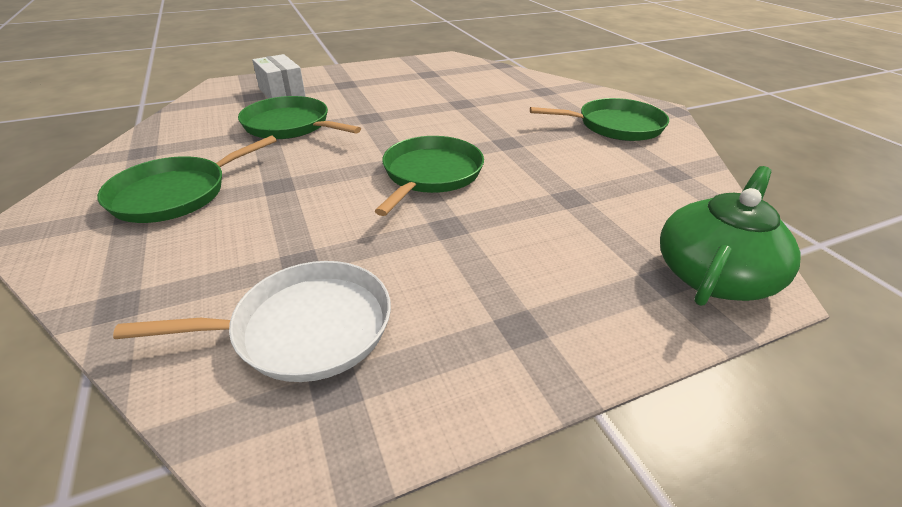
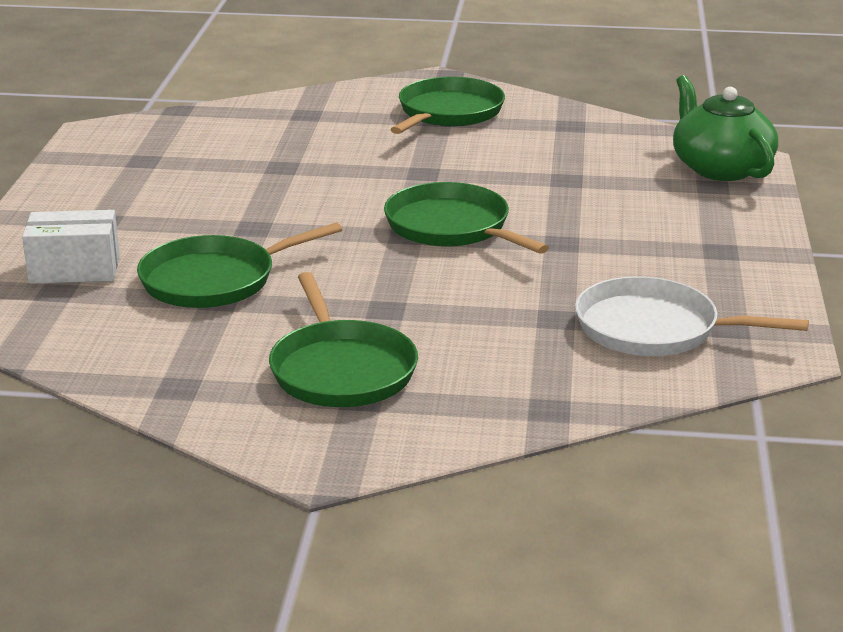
camera: 60 degrees left, 10 degrees down
white pan [113,261,391,382] -> white pan turned 90 degrees counterclockwise [575,276,809,356]

